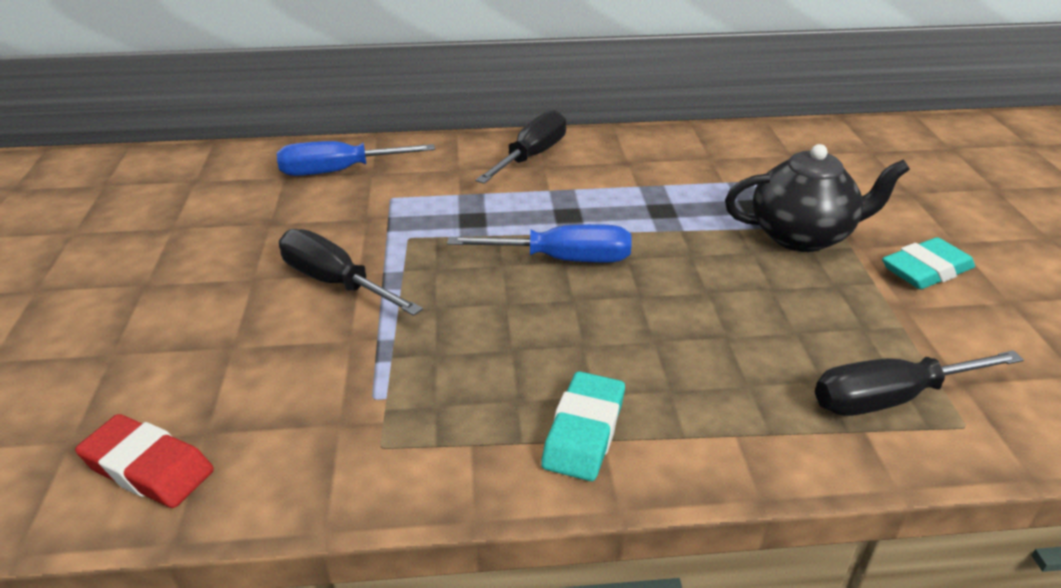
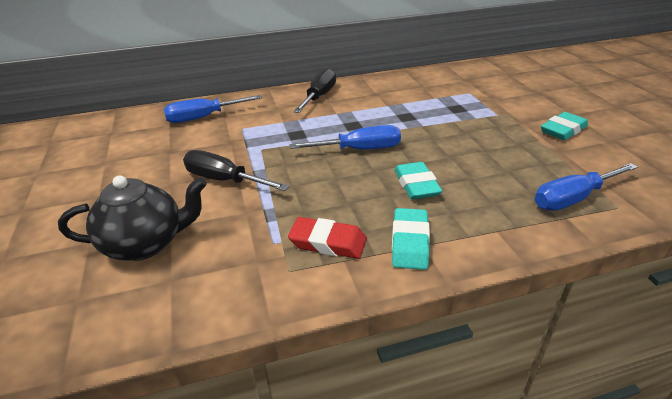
camera: 10 degrees left, 0 degrees up
red eraser [75,414,214,508] -> red eraser moved to [288,217,367,259]
black teapot [725,144,910,252] -> black teapot moved to [58,176,207,261]
black screwdriver [815,350,1024,416] -> blue screwdriver [535,163,638,211]
none -> turquoise eraser [394,162,442,199]

